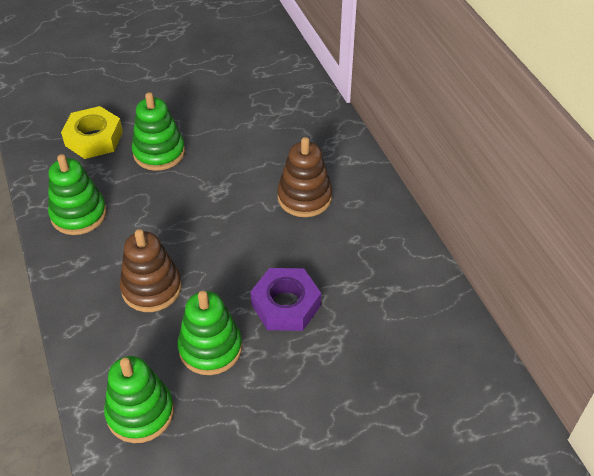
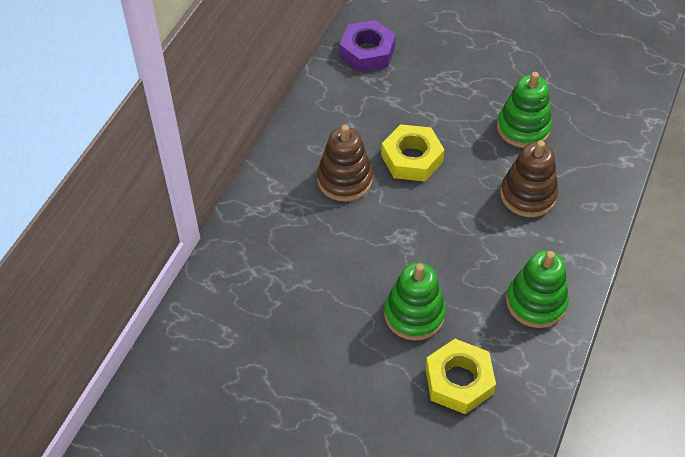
camera: 135 degrees left, 5 degrees up
green stacking toy [104,356,174,443] -> none
purple nut [250,268,321,331] -> purple nut moved to [340,20,396,72]
none -> yellow nut [381,124,445,182]

